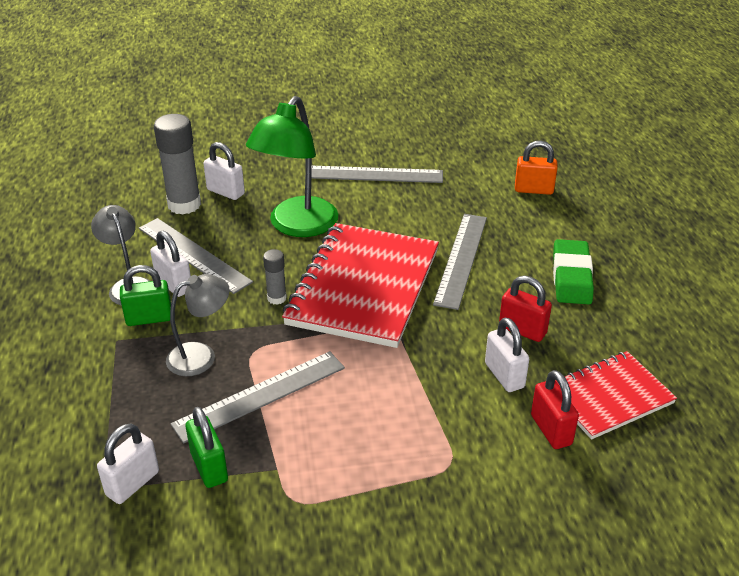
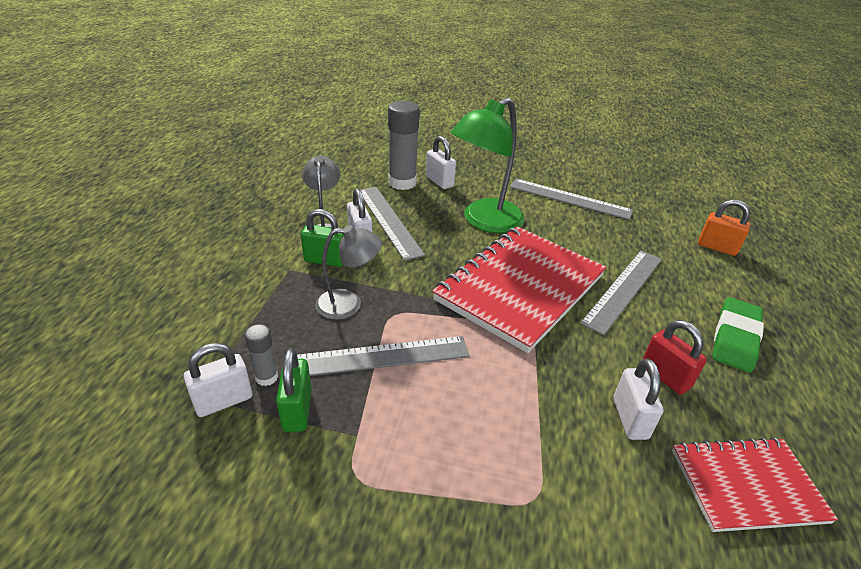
camera: 20 degrees right, 0 degrees up
grey glue stick [263,249,287,305] -> grey glue stick moved to [245,324,278,386]
red padlock [531,370,579,449] -> none

